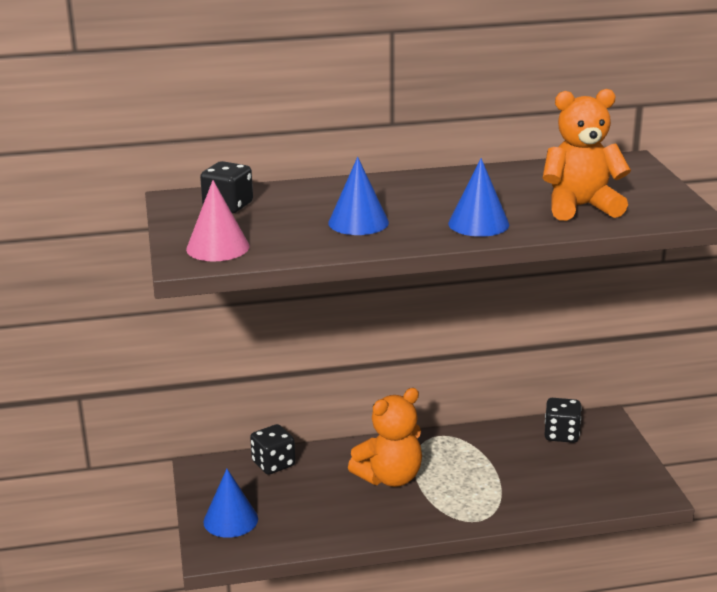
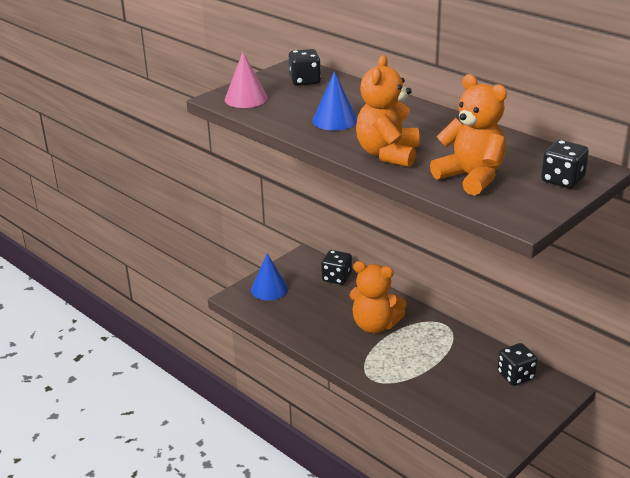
camera: 55 degrees right, 5 degrees up
blue cone [448,158,509,237] -> orange teddy bear [356,55,420,167]
none -> black dice [541,140,589,189]

